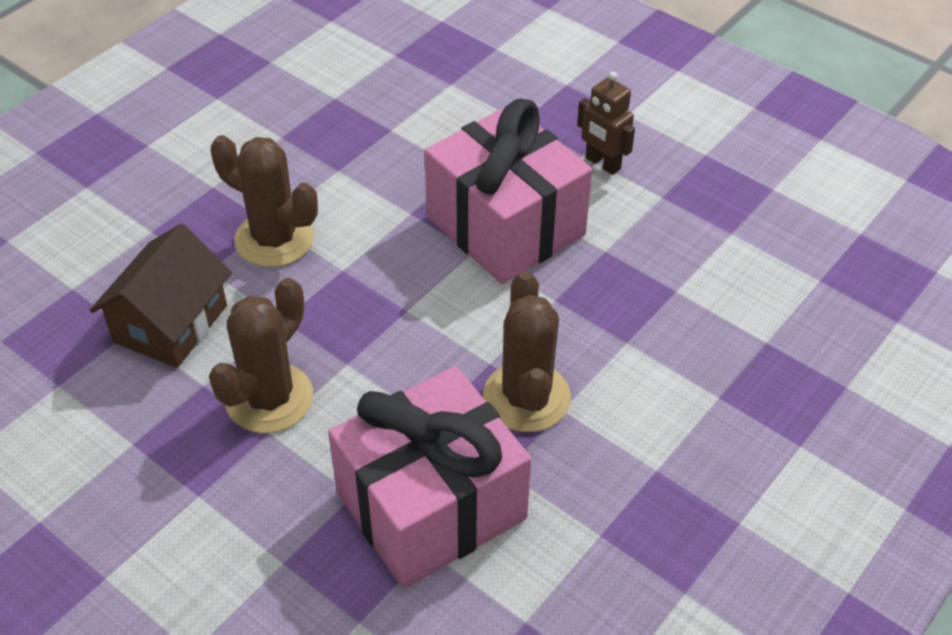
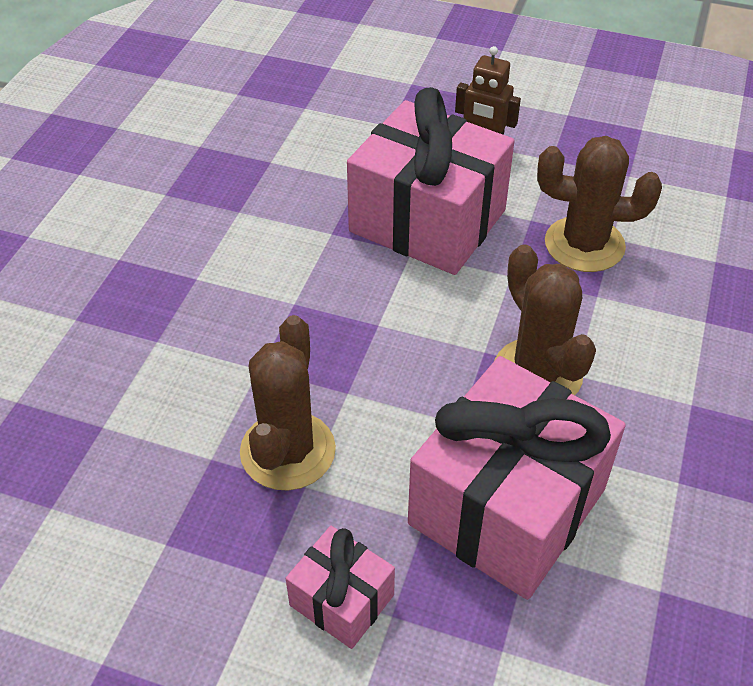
camera: 20 degrees left, 0 degrees up
brown house [90,224,232,368] -> none
brown cactus [211,135,318,267] -> brown cactus moved to [537,136,662,272]
none -> pink gift [286,526,395,649]

